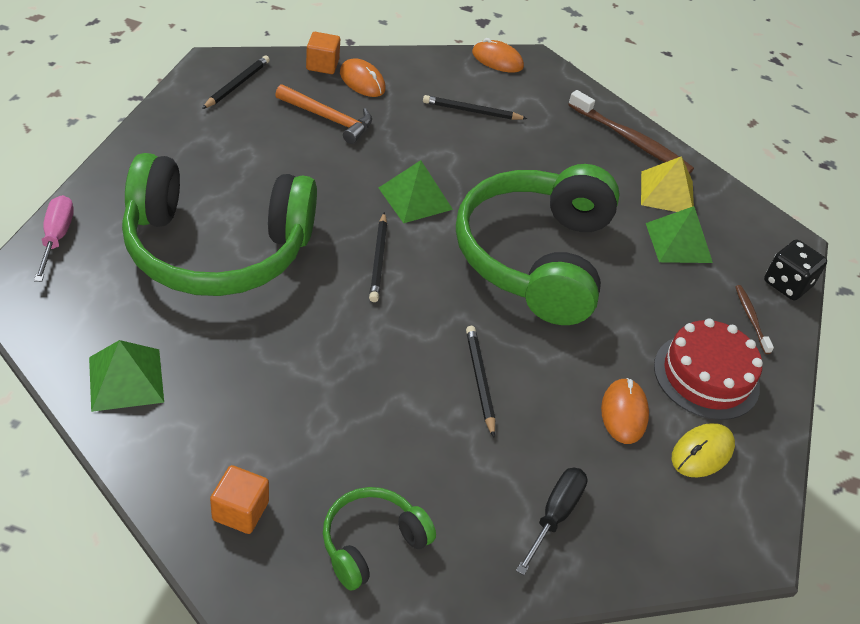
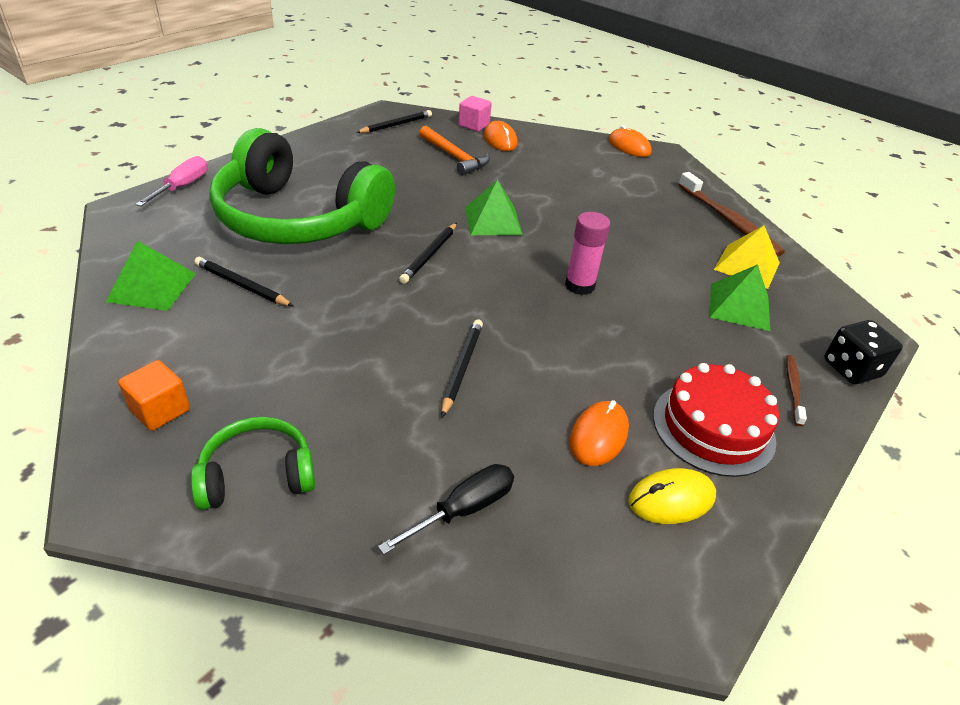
camera: 25 degrees right, 5 degrees down
orange cube [306,32,340,74] -> pink cube [458,96,492,132]
black pencil [423,95,528,120] -> black pencil moved to [194,257,293,306]
green headphones [456,164,620,325] -> pink glue stick [565,212,610,295]

